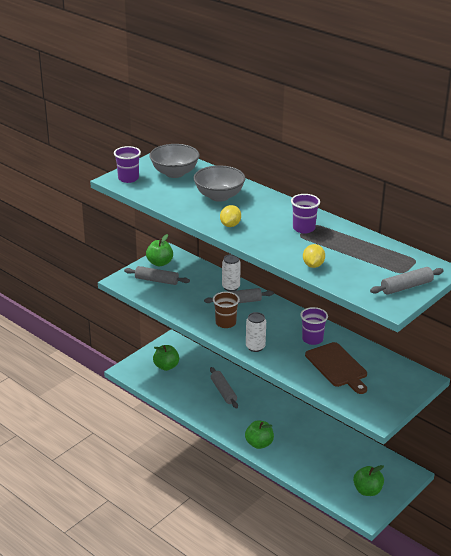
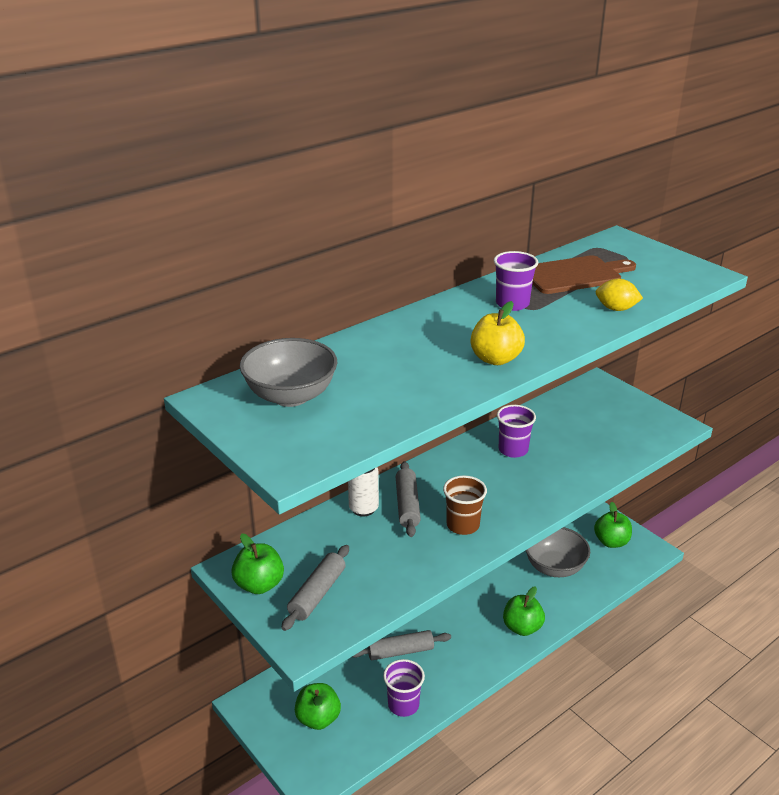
camera: 80 degrees left, 0 degrees up
purple cup [114,146,141,183] -> purple cup moved to [383,659,425,717]
grey bowl [194,165,246,202] -> grey bowl moved to [526,527,590,577]
yellow lemon [220,205,241,227] -> yellow apple [471,301,525,365]
white can [246,312,266,352] -> none
brown cutting board [305,342,367,394] -> brown cutting board moved to [532,255,636,294]
grey rolling pin [370,267,444,295] -> none

